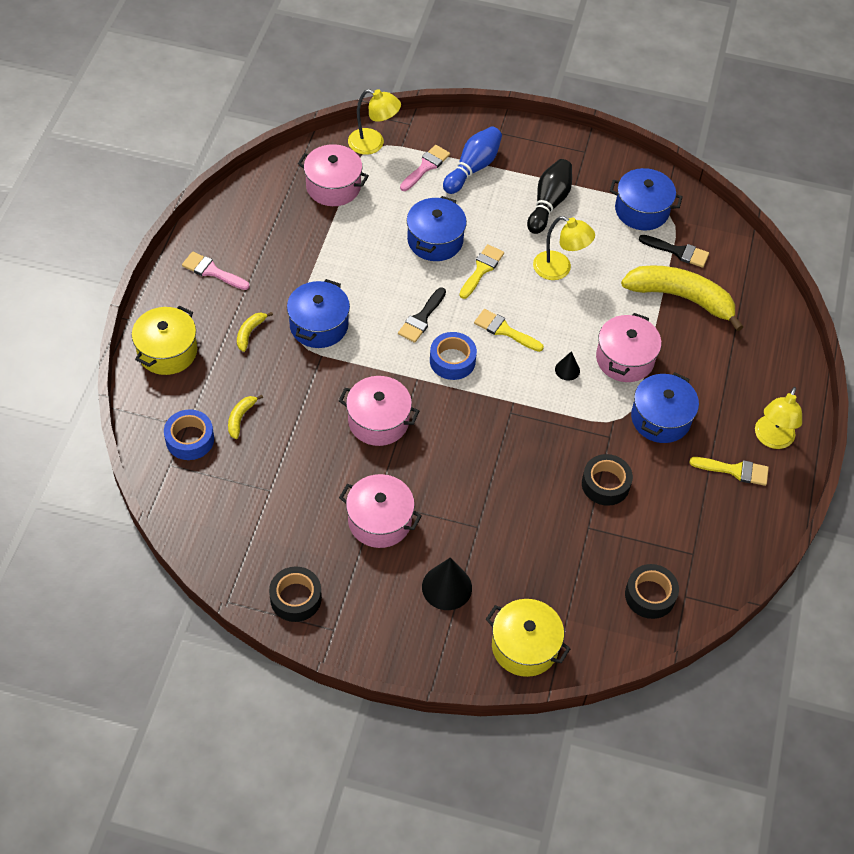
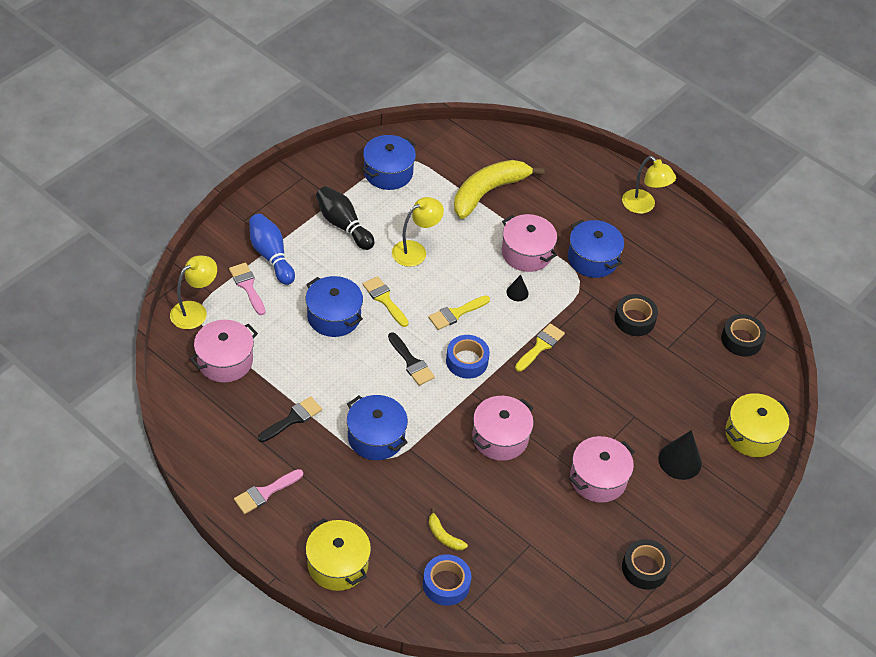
camera: 65 degrees left, 5 degrees down
yellow banana [237,312,273,352] -> none
black brush [639,235,709,268] -> black brush moved to [258,396,322,442]
yellow brush [689,457,769,486] -> yellow brush moved to [515,323,565,372]

